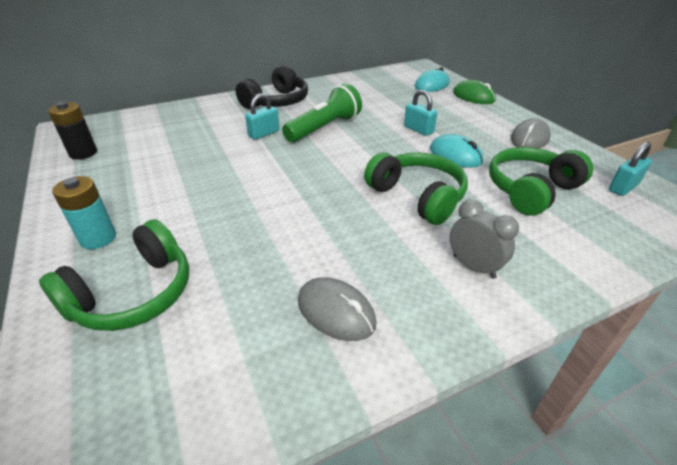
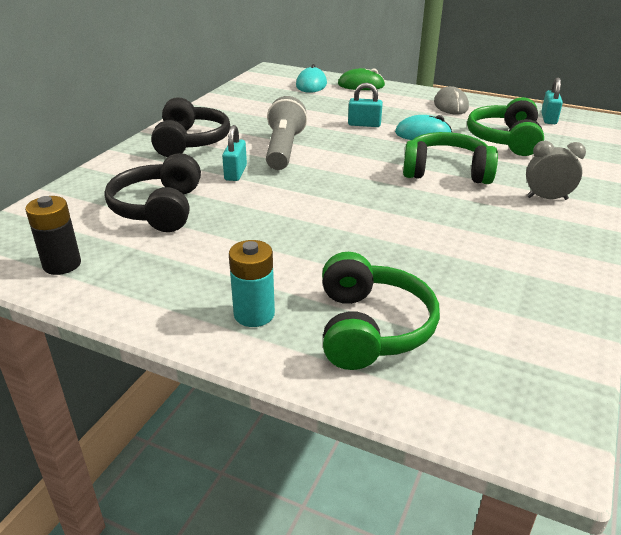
camera: 40 degrees left, 5 degrees down
green flashlight [282,83,362,142] -> grey flashlight [266,96,307,170]
grey mouse [298,277,377,341] -> none
none -> black headphones [104,153,201,232]

